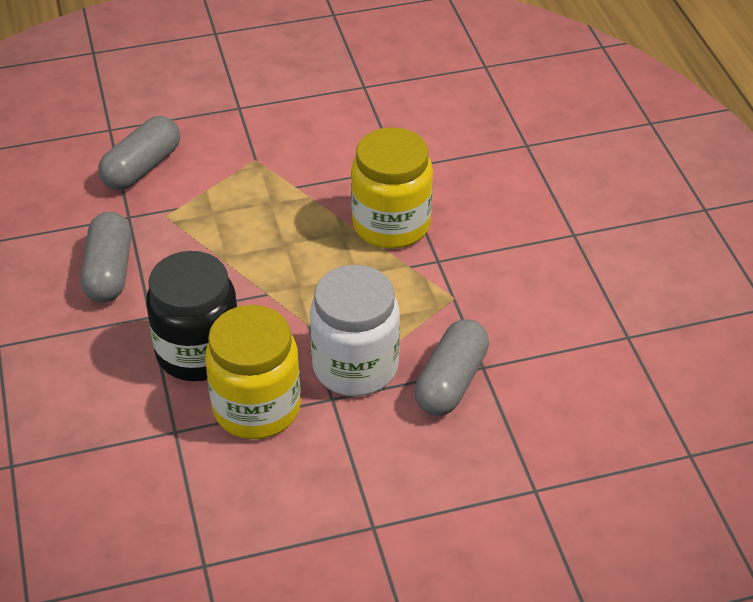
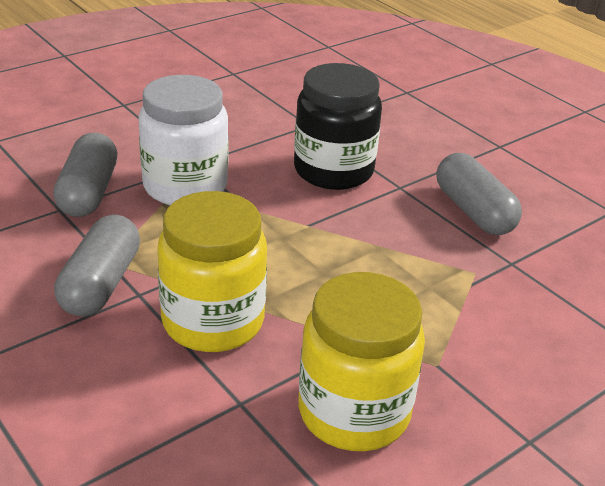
camera: 155 degrees right, 10 degrees down
grey capsule [98,116,180,190] -> grey capsule moved to [54,215,140,316]
yellow jar [205,305,301,439] -> yellow jar moved to [298,272,425,451]

